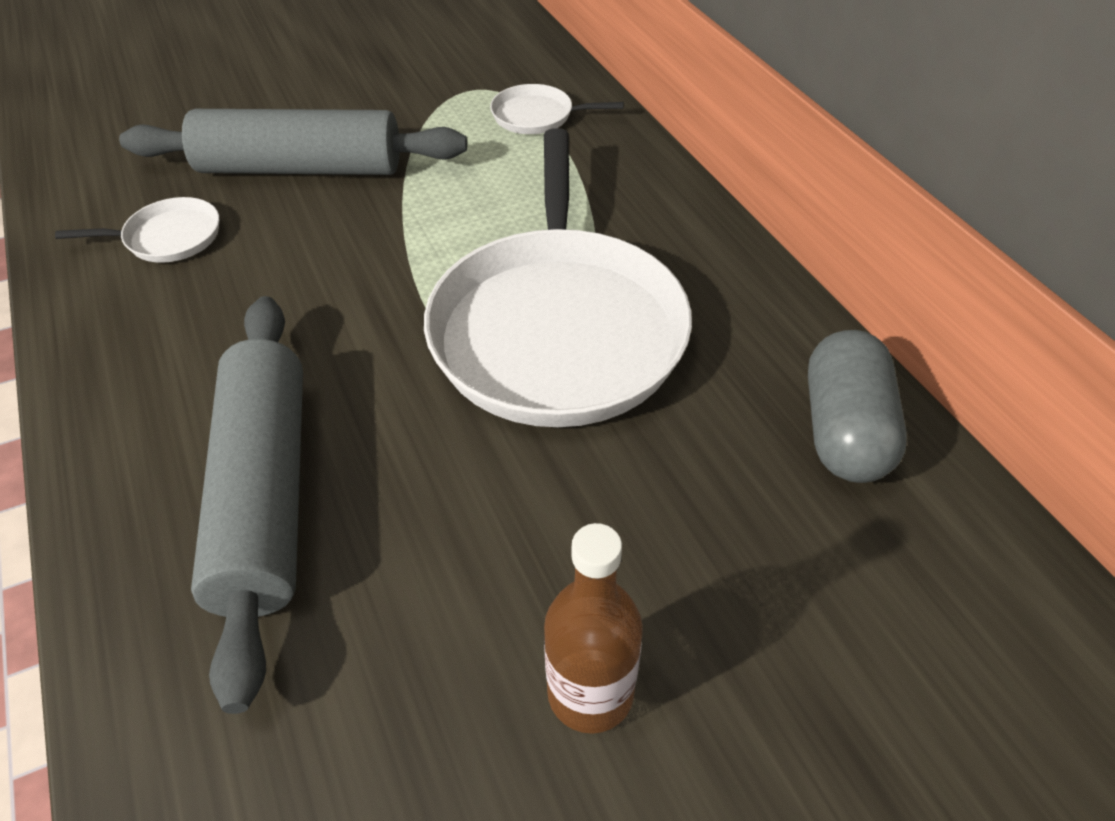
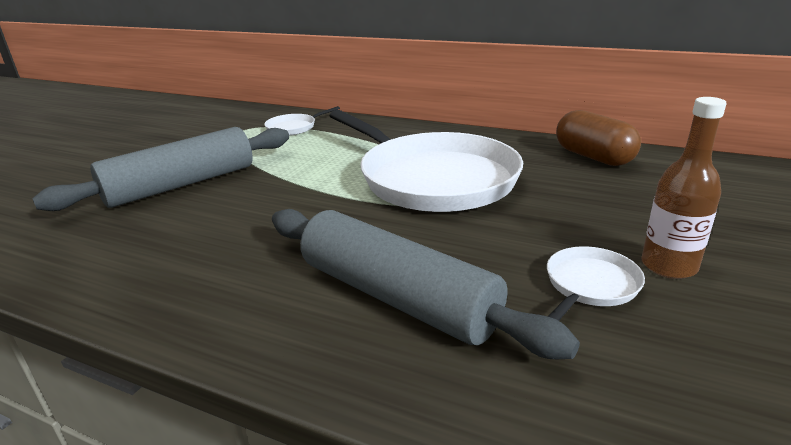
camera: 40 degrees left, 20 degrees down
white pan [55,197,219,263] -> white pan moved to [547,246,645,321]
grey capsule [808,330,907,483] -> brown capsule [556,110,641,166]

